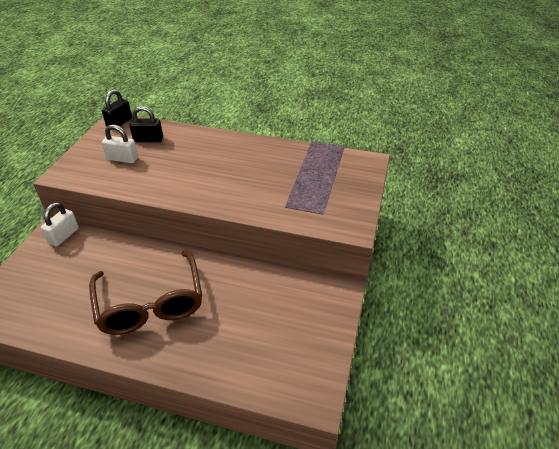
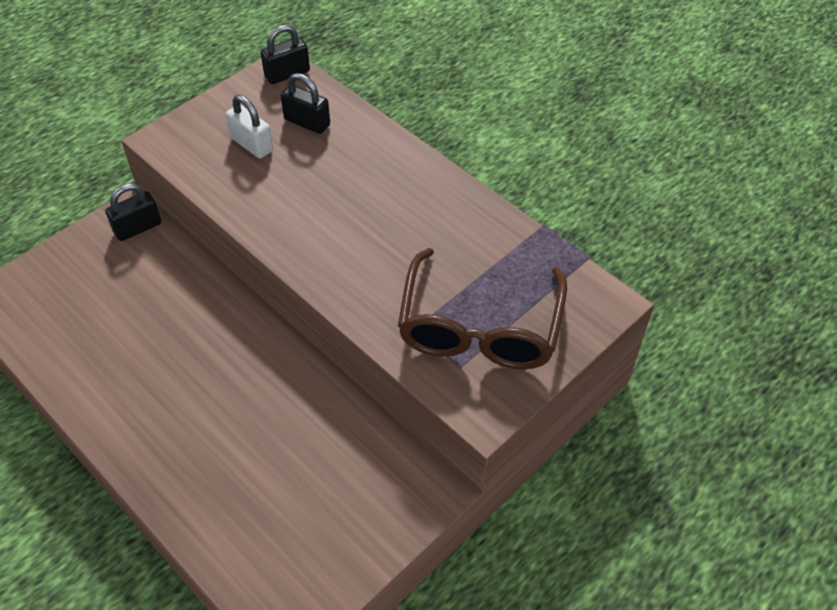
camera: 30 degrees right, 10 degrees up
white padlock [41,202,79,247] -> black padlock [105,183,161,241]
brown glasses [89,251,202,335] -> brown glasses moved to [398,248,567,369]

